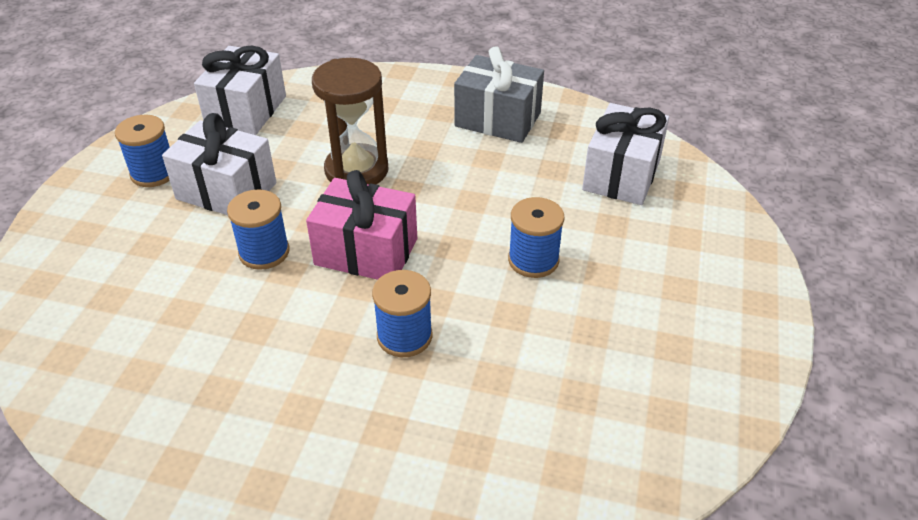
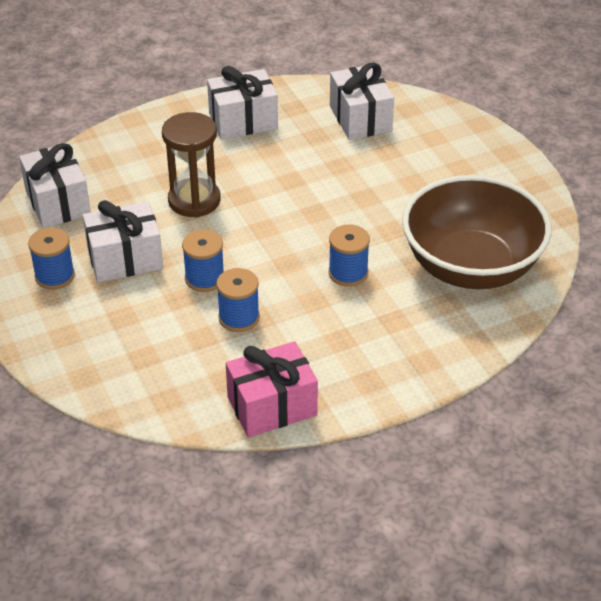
camera: 40 degrees left, 0 degrees up
pink gift [306,170,417,280] -> pink gift moved to [226,341,318,437]
grey gift [454,46,544,143] -> white gift [207,66,278,140]
blue spool [508,197,564,278] -> blue spool moved to [216,268,260,332]
none -> brown bowl [402,175,552,289]

